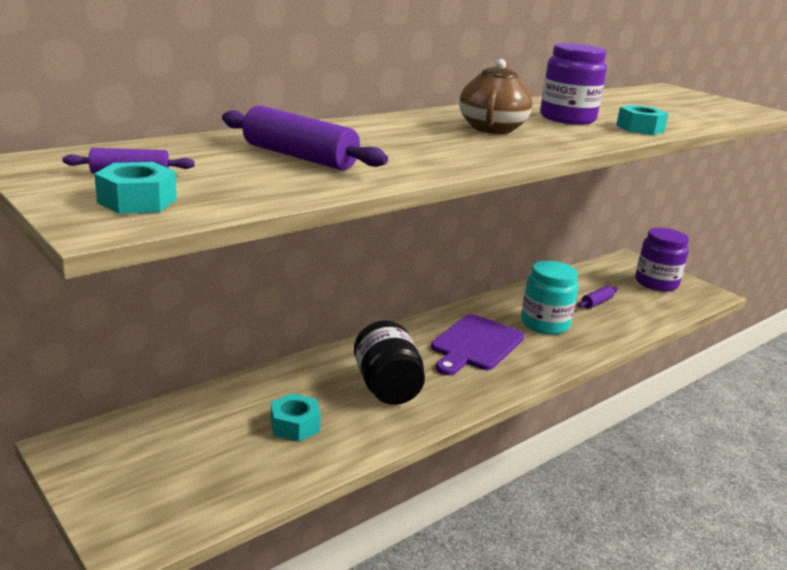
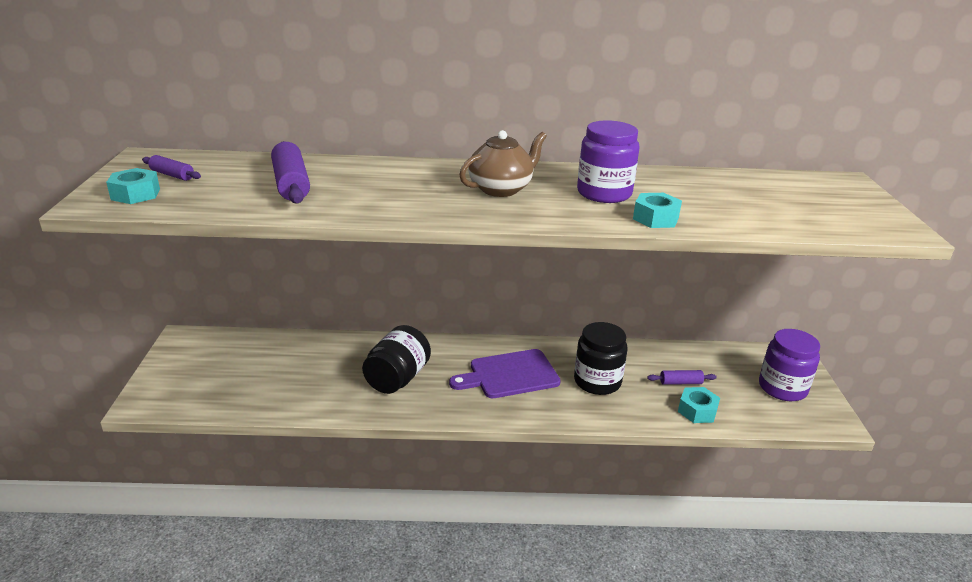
camera: 40 degrees right, 5 degrees up
turquoise nut [271,393,321,442] -> turquoise nut moved to [678,387,720,423]
turquoise jar [521,261,578,335] -> black jar [574,322,627,395]

